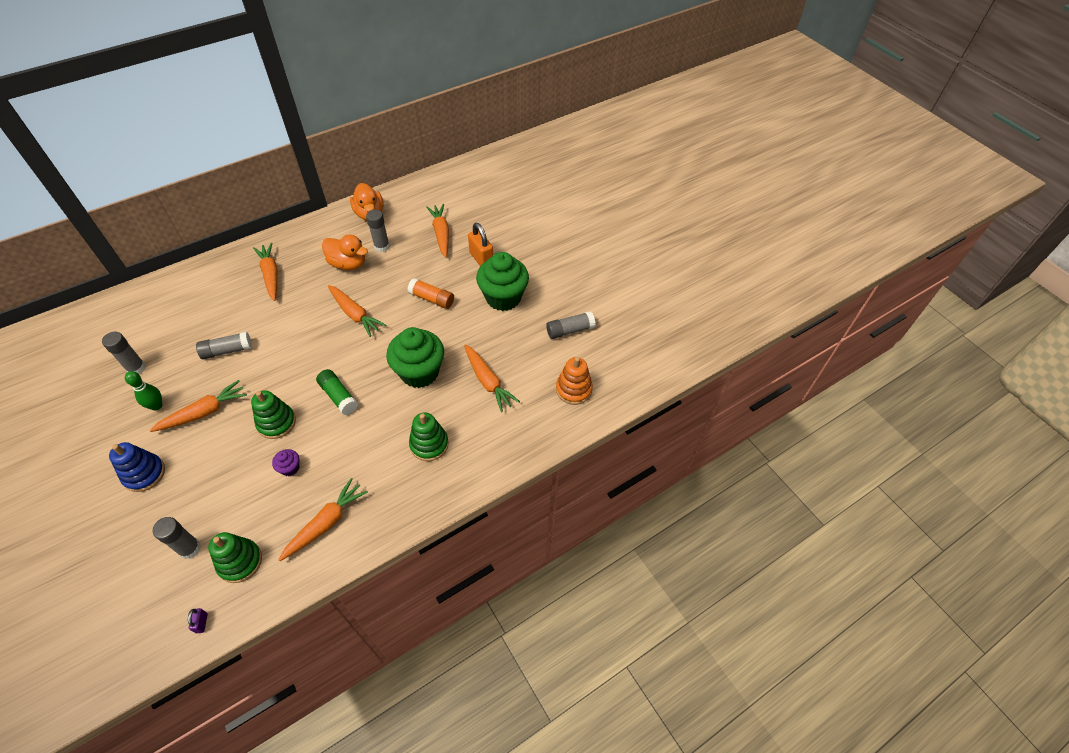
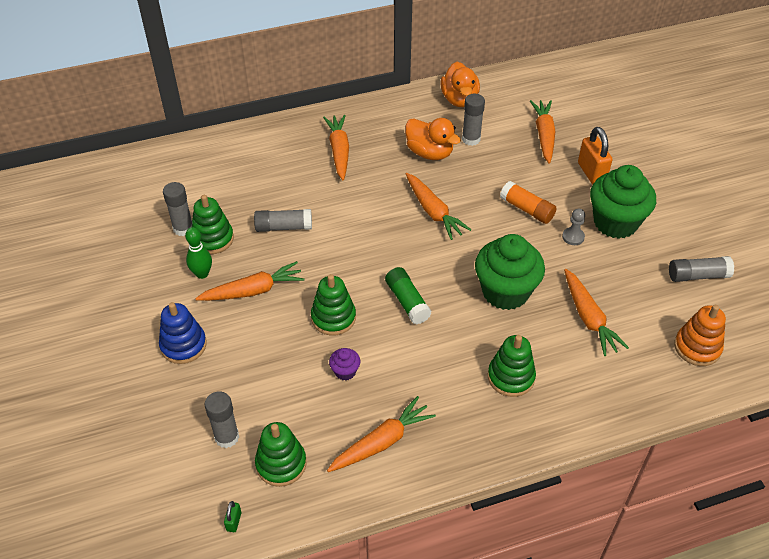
camera: 15 degrees right, 5 degrees down
purple padlock [188,608,208,633] -> green padlock [224,501,241,532]
none -> green stacking toy [192,195,234,254]
none -> grey pawn [562,209,585,245]

